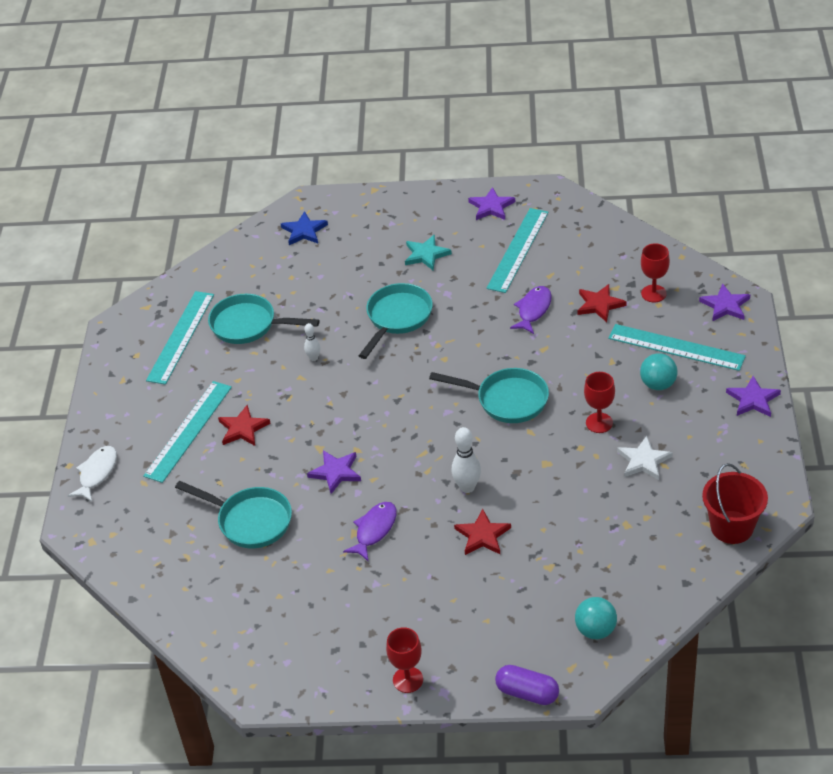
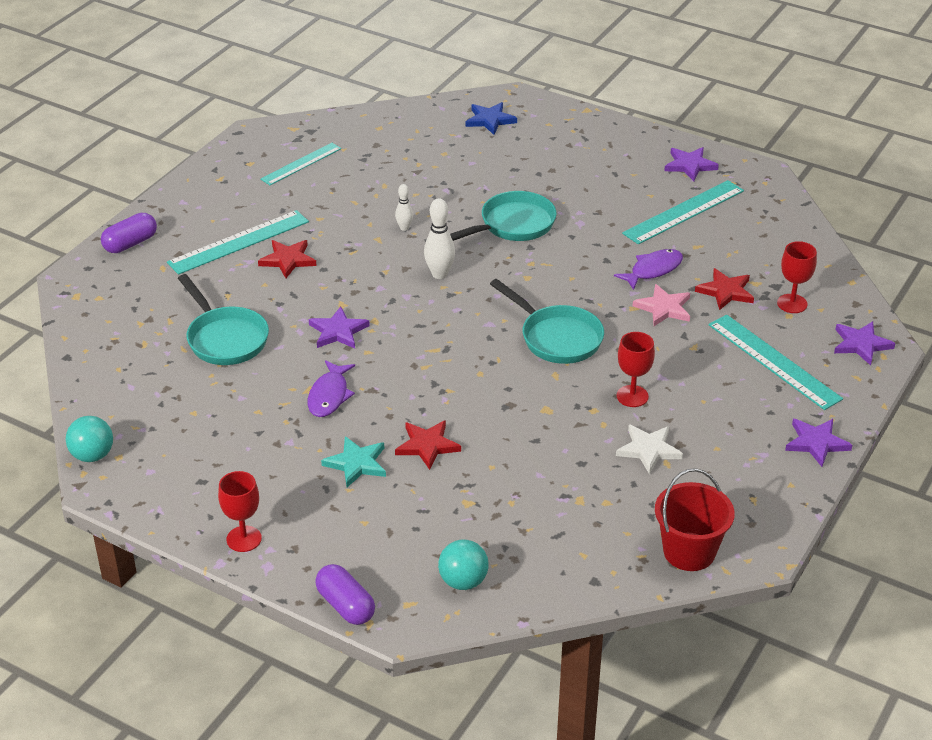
camera: 25 degrees right, 5 degrees down
white fish [68,446,117,502] -> purple capsule [101,213,157,253]
turquoise ruler [146,291,214,385] -> turquoise ruler [260,143,341,185], size x0.66
turquoise pan [208,294,320,344] -> none
purple fish [343,502,397,562] -> purple fish turned 135 degrees clockwise [308,360,355,417]
turquoise star [405,235,452,270] -> turquoise star moved to [321,436,386,487]
white bowling pin [452,427,481,493] -> white bowling pin moved to [424,198,455,279]
turquoise ball [640,353,677,390] -> turquoise ball moved to [66,416,113,462]
none -> pink star [633,284,690,326]

